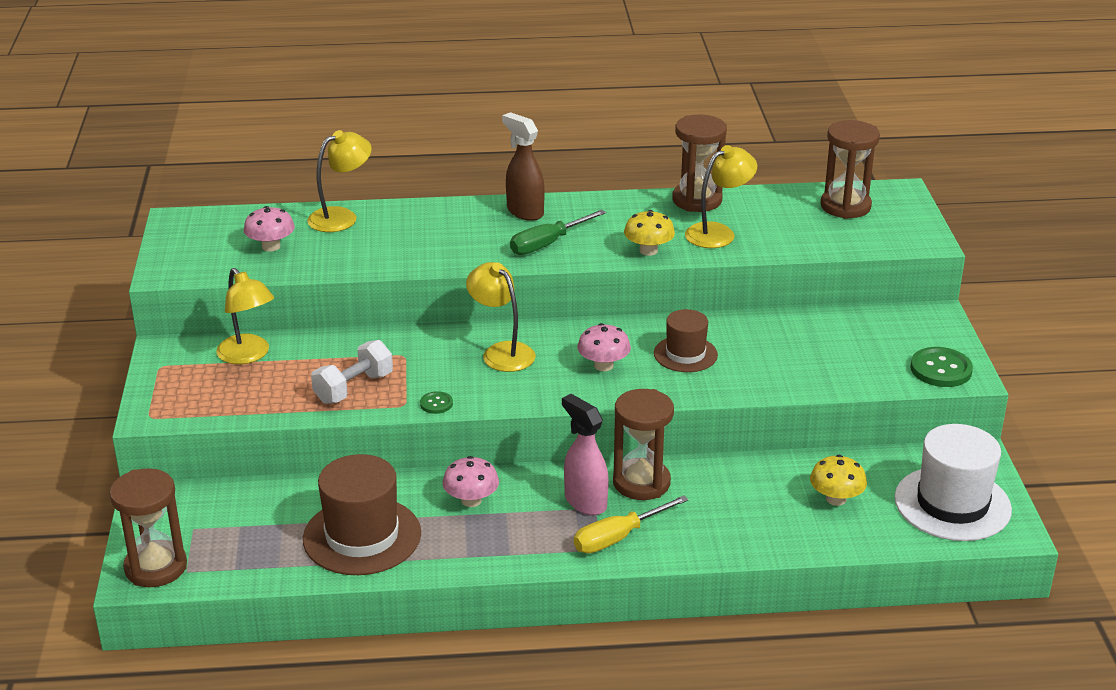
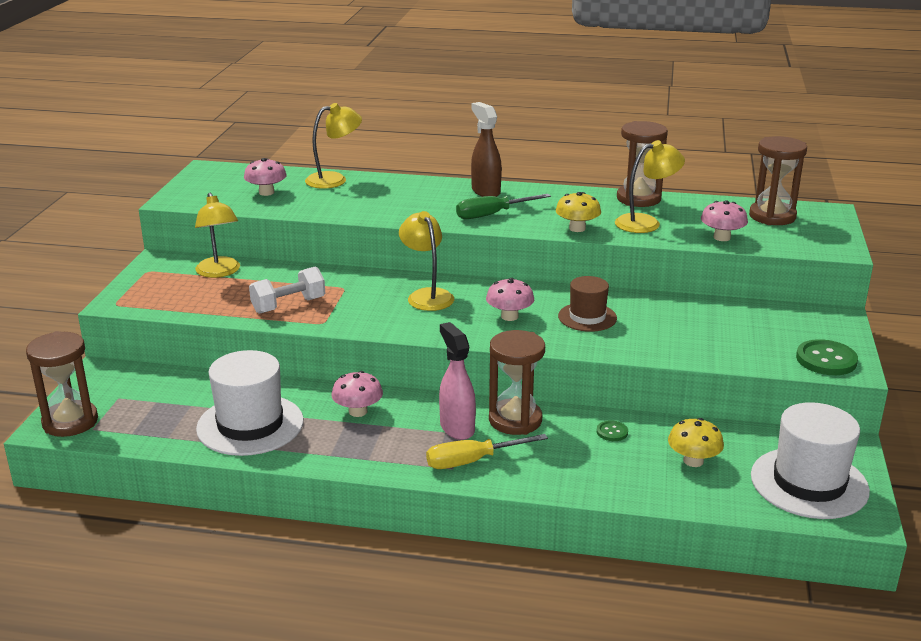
camera: 15 degrees right, 5 degrees down
brown hat [303,454,421,575] -> white hat [196,350,304,456]
green button [420,391,453,414] -> green button moved to [597,420,628,441]
none -> pink mushroom [701,200,748,241]

